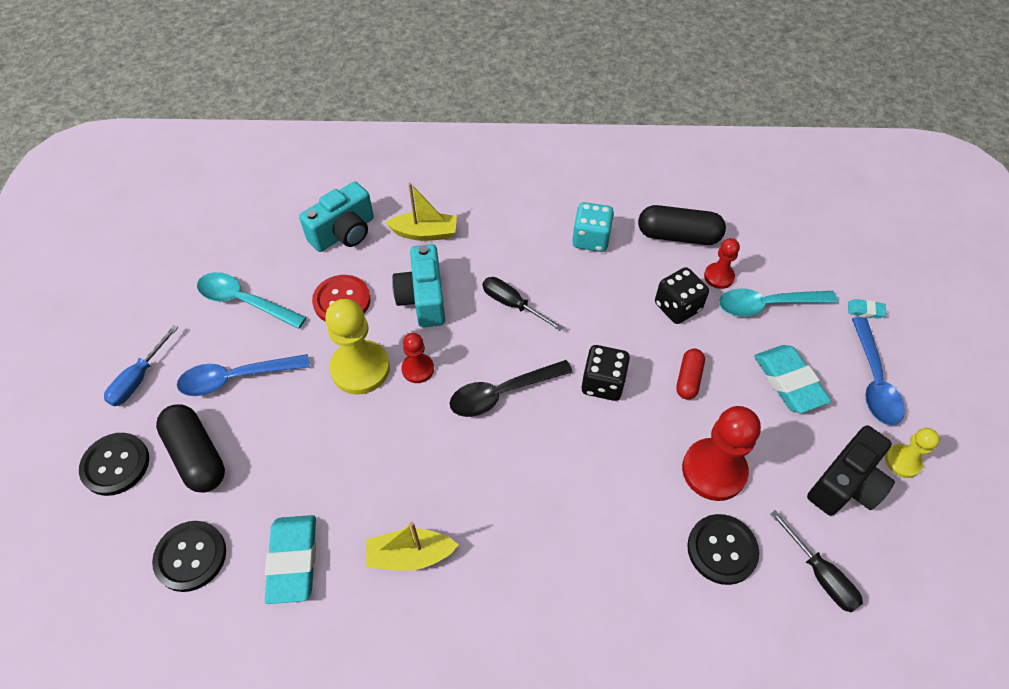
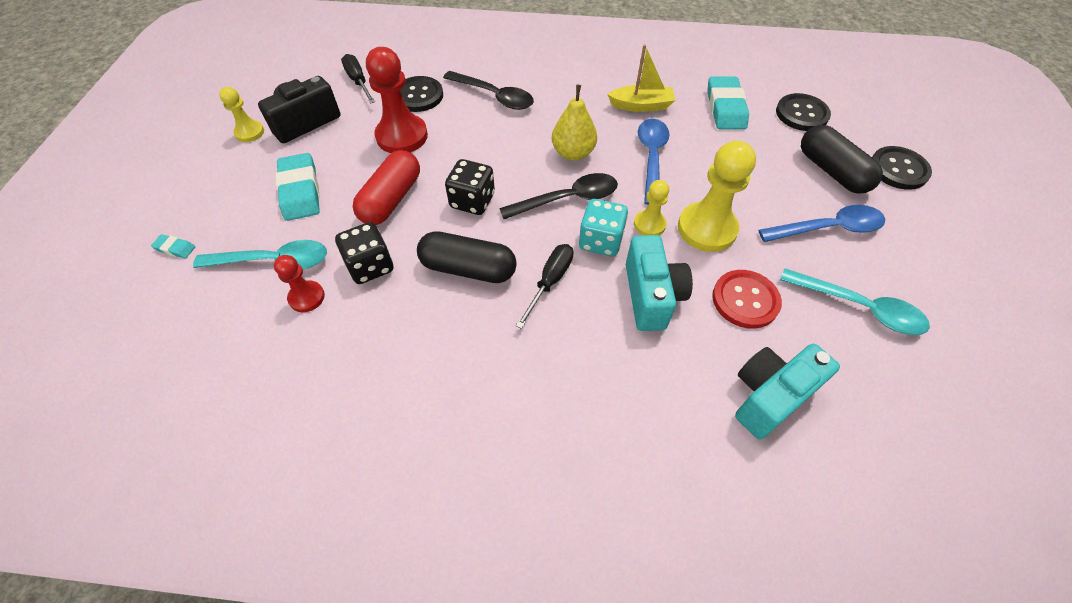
camera: 175 degrees left, 0 degrees up
blue screwdriver [104,325,178,406] -> none
yellow boat [385,183,457,241] -> none
red pawn [401,333,434,383] -> yellow pawn [634,180,669,236]
black screwdriver [482,277,563,331] -> black screwdriver turned 105 degrees counterclockwise [516,244,574,329]
turquoise dice [572,202,614,252] -> turquoise dice moved to [579,199,628,256]
black capsule [638,205,726,245] -> black capsule moved to [417,231,517,283]
red capsule [676,349,705,399] -> red capsule [353,150,420,225], size x1.70
blue spoon [852,317,905,426] -> blue spoon moved to [638,119,670,205]
none -> black spoon [443,71,534,110]
none -> yellow pear [552,85,597,160]

